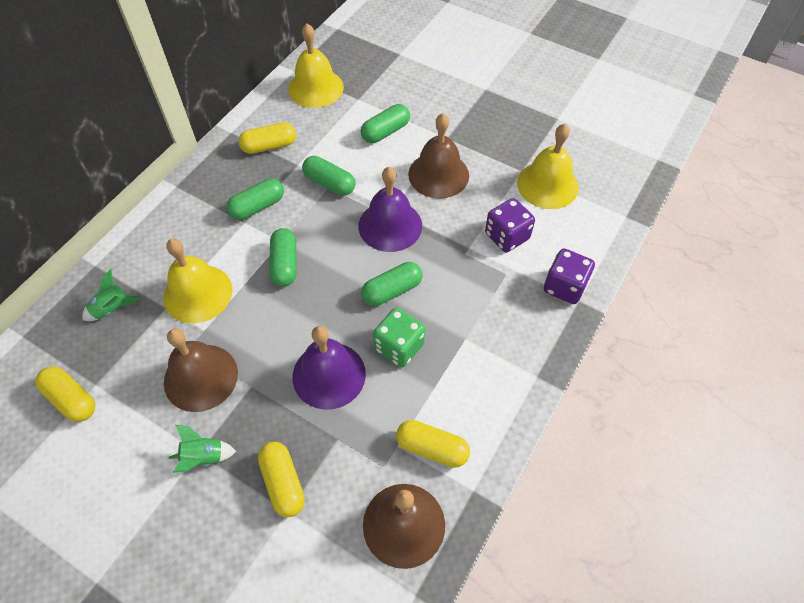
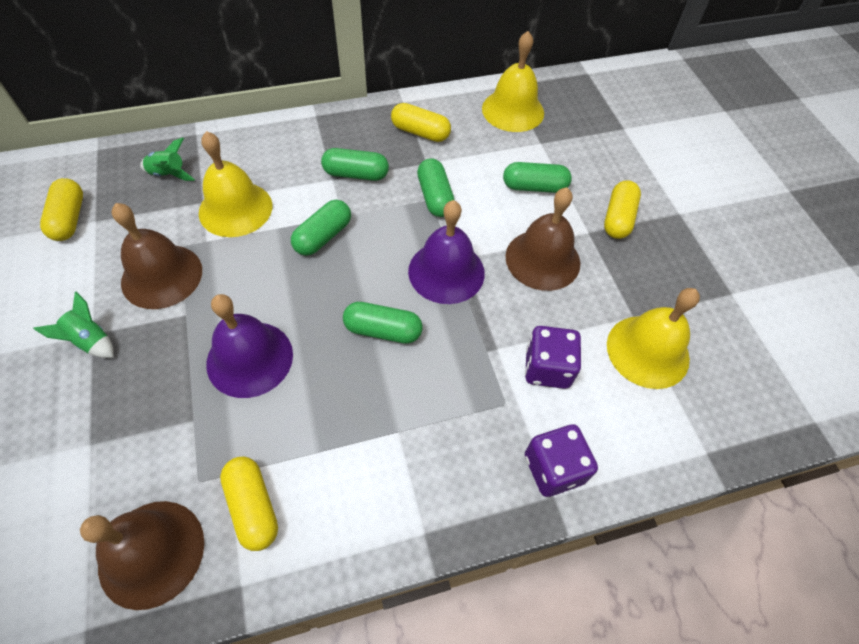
camera: 40 degrees right, 0 degrees up
yellow capsule [258,442,305,517] -> yellow capsule moved to [604,180,641,239]
green dice [373,308,425,367] -> none

